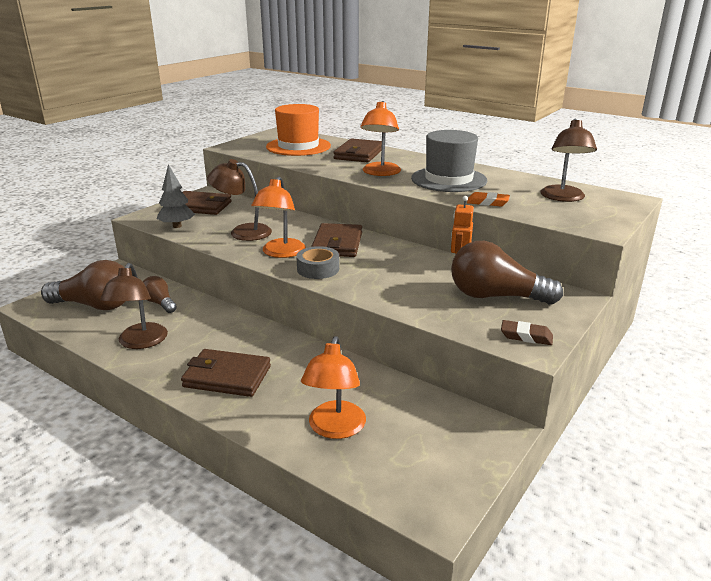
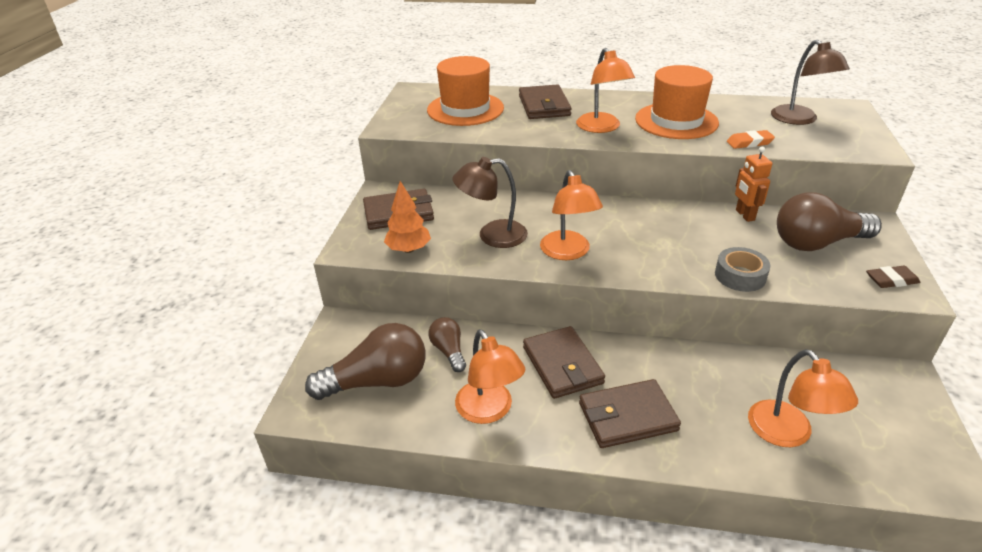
camera: 25 degrees left, 10 degrees up
brown lamp [100,263,168,349] -> orange lamp [455,329,525,424]
brown light bulb [143,276,177,313] -> brown light bulb turned 45 degrees clockwise [429,317,466,372]
grey tree [157,164,195,228] -> orange tree [384,181,431,253]
grey tape [296,246,339,279] -> grey tape moved to [715,247,771,292]
brown wallet [311,223,362,257] -> brown wallet moved to [523,326,605,399]
grey hat [411,130,487,192] -> orange hat [635,65,719,139]

